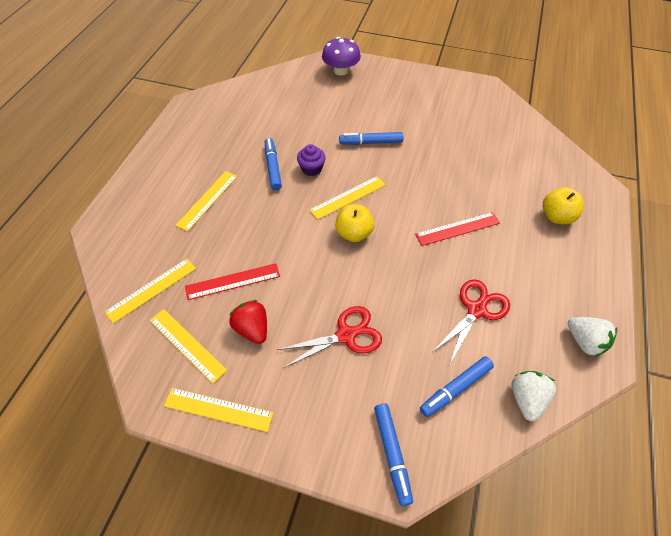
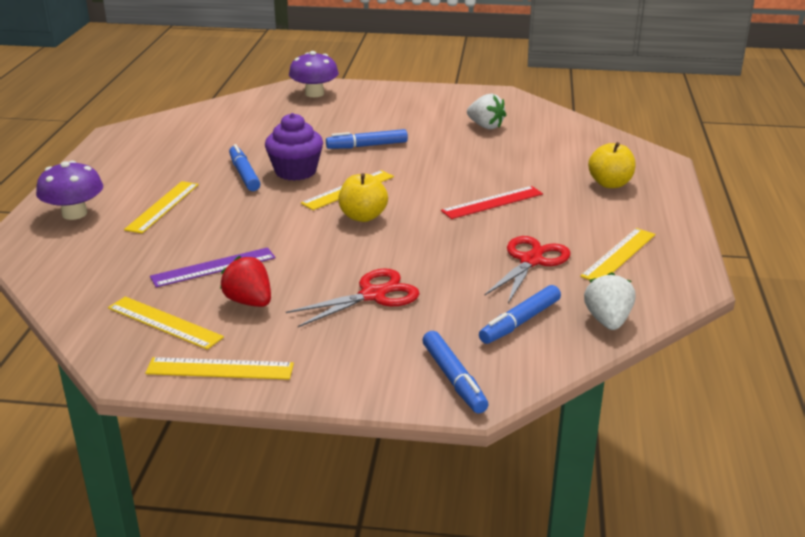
camera: 10 degrees left, 25 degrees down
yellow ruler [105,259,196,324] -> yellow ruler moved to [580,228,655,280]
red ruler [185,263,280,300] -> purple ruler [150,247,275,287]
purple cupcake [297,144,326,176] -> purple cupcake [265,113,323,181], size x1.57
white strawberry [568,317,617,357] -> white strawberry moved to [467,94,506,129]
none -> purple mushroom [36,161,103,220]

